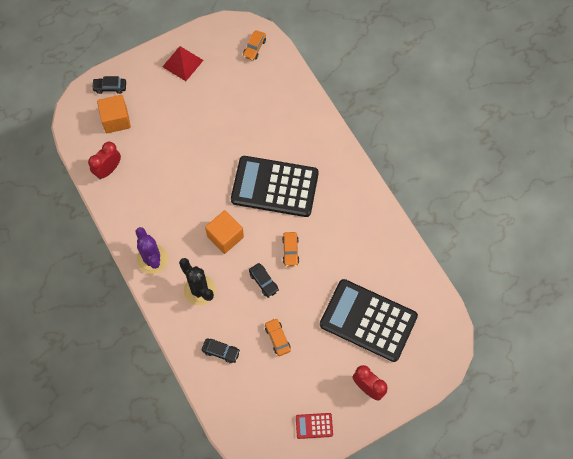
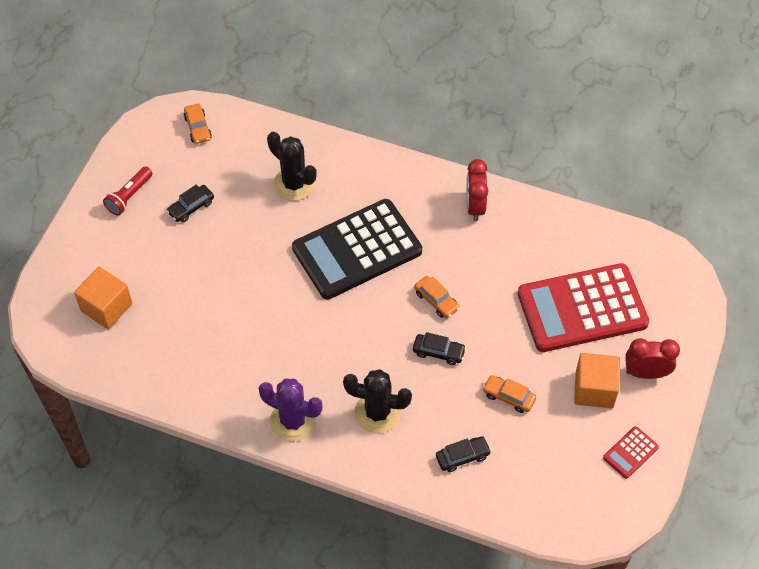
camera: 40 degrees left, 10 degrees down
red clock [88,142,121,179] -> red clock moved to [466,159,488,221]
black car [92,76,126,94] -> black car moved to [166,184,214,222]
red pyramid [163,46,203,81] -> red flashlight [103,167,153,216]
orange cube [205,210,244,254] -> orange cube moved to [574,353,620,408]
black calculator [320,279,418,362] -> red calculator [518,263,649,352]
none -> black cactus [267,131,317,201]

